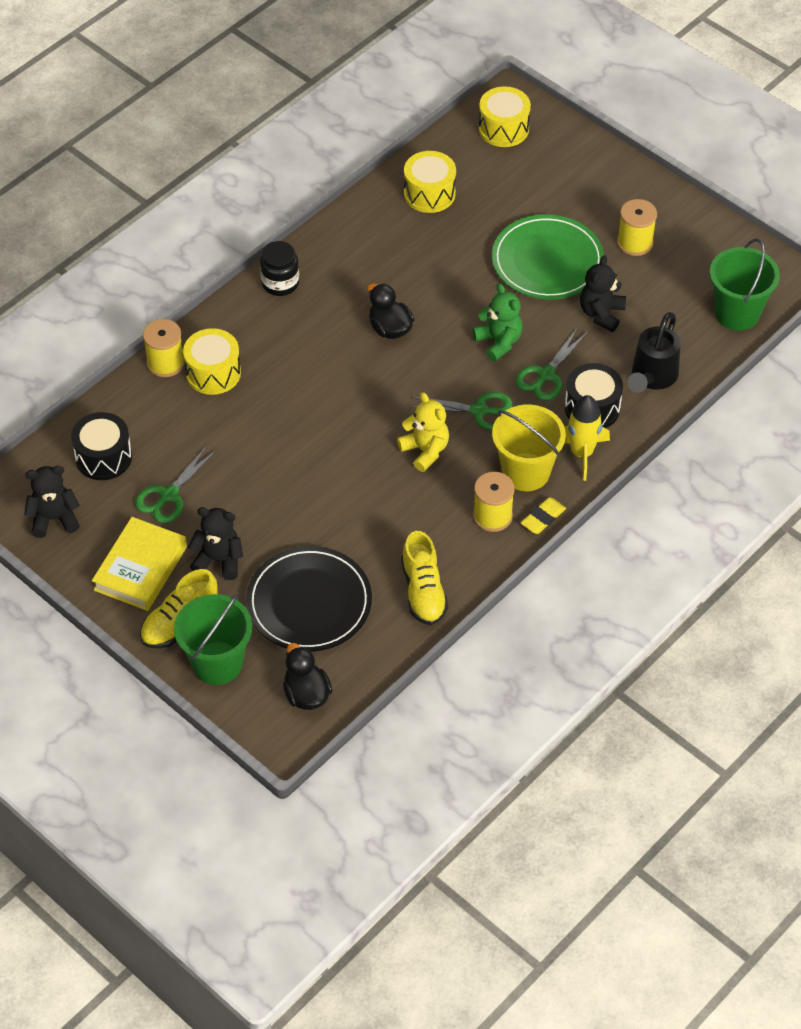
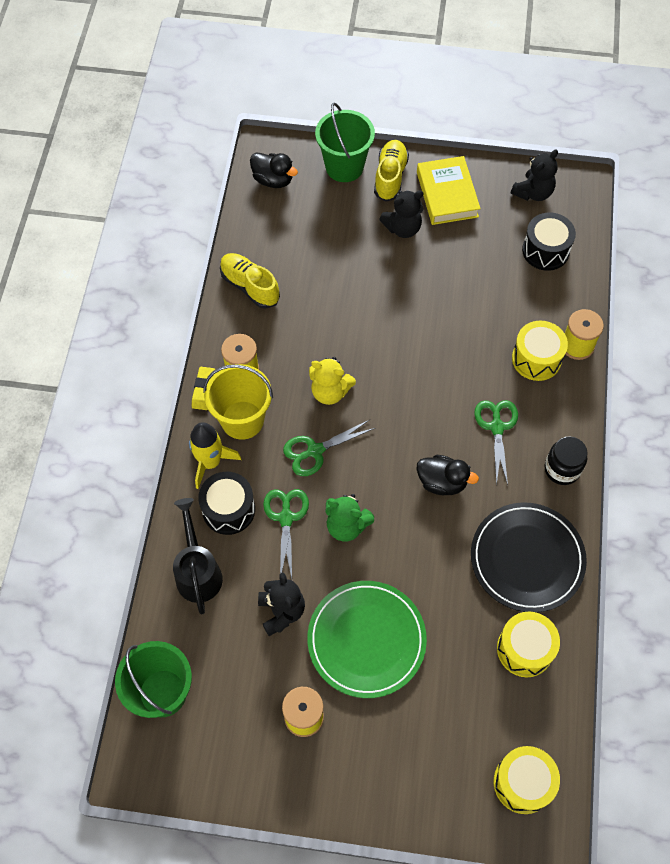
camera: 145 degrees right, 10 degrees up
green scissors [135,444,218,523] -> green scissors moved to [474,400,518,486]
black plate [246,546,372,652] -> black plate moved to [471,502,587,613]

